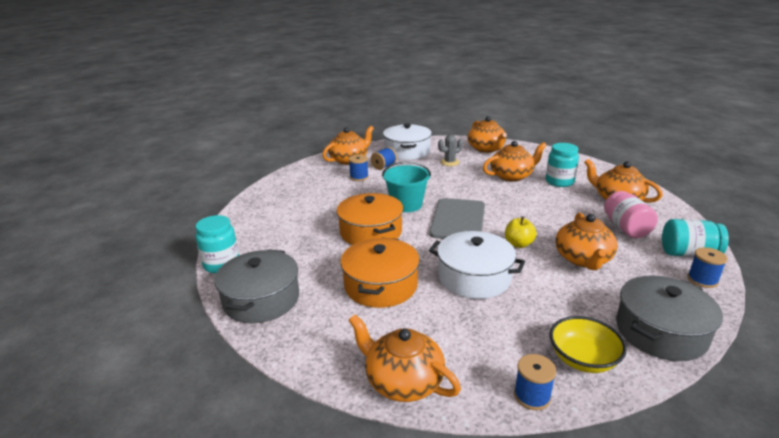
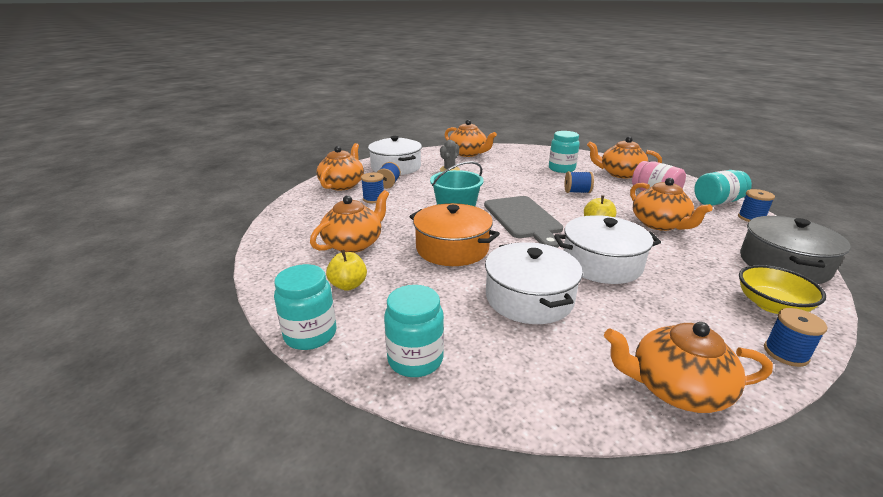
camera: 30 degrees left, 0 degrees up
grey pot [215,249,299,323] -> turquoise jar [384,285,444,377]
orange pot [340,237,420,308] -> white pot [485,242,583,324]
orange teapot [483,141,547,182] -> orange teapot moved to [310,190,389,253]
none -> yellow apple [326,250,367,291]
none -> blue spool [564,171,594,193]

